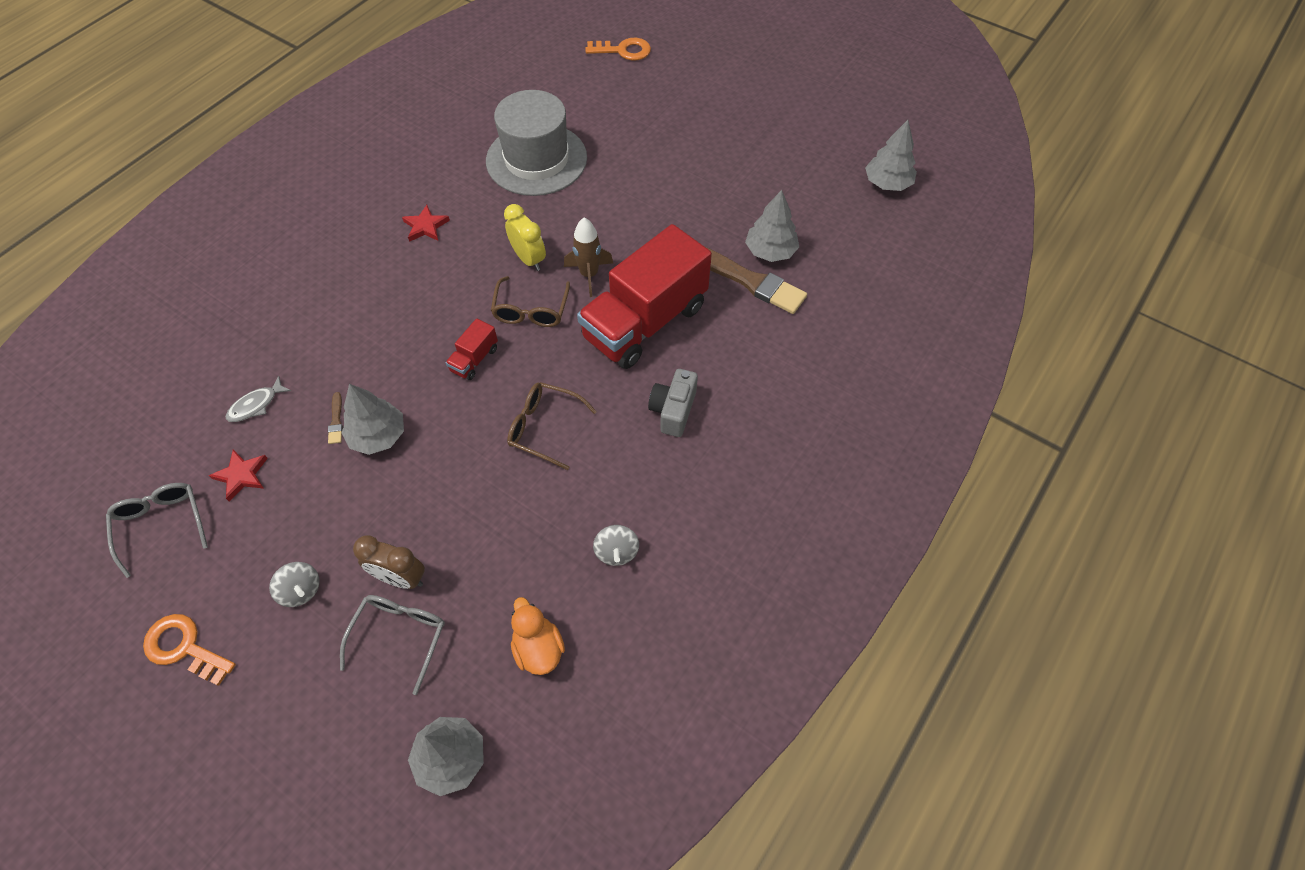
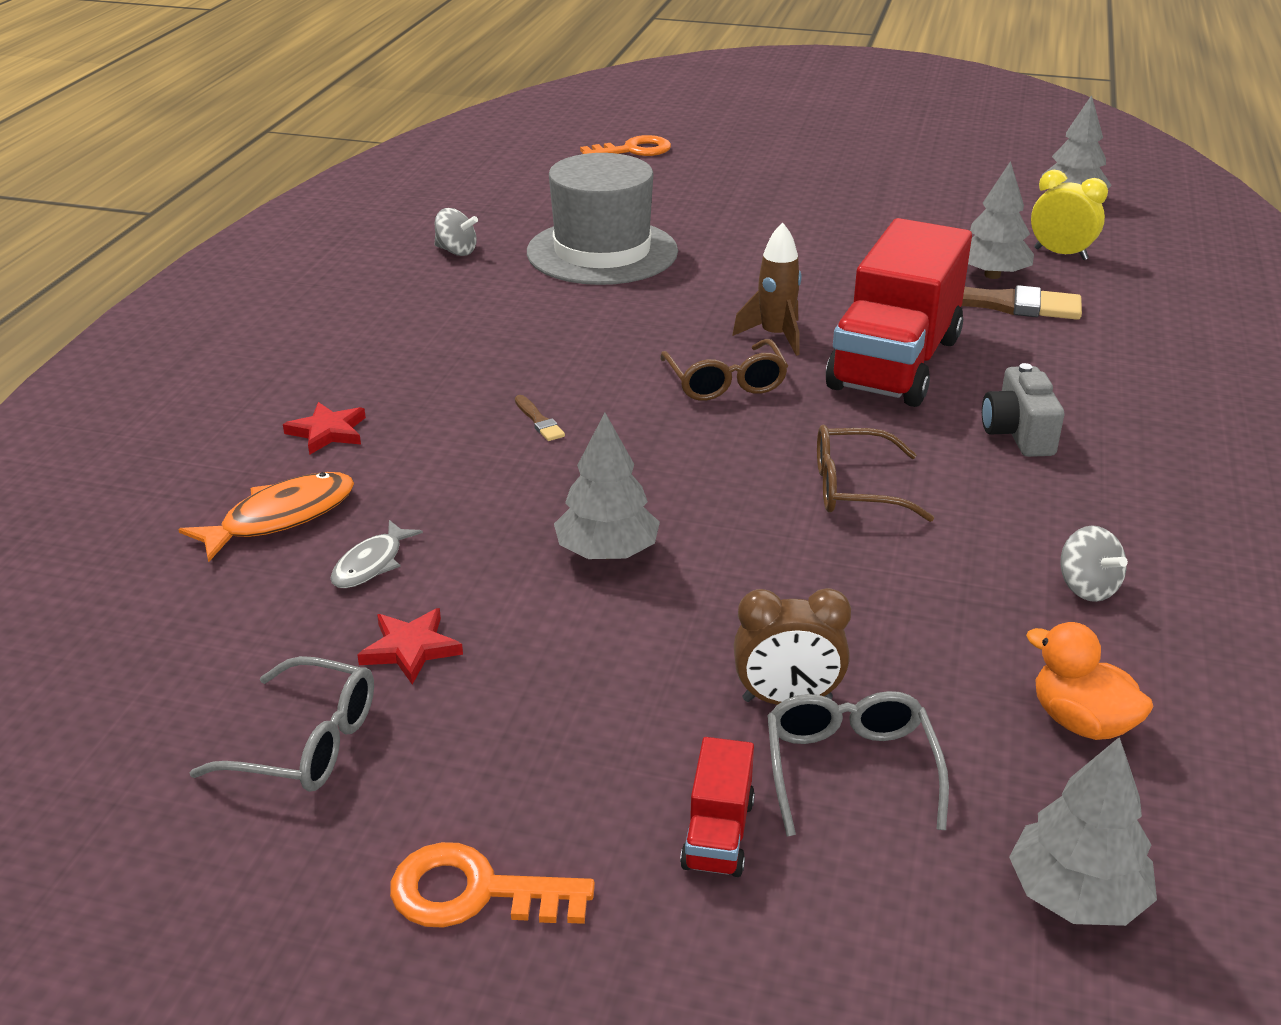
camera: 20 degrees left, 25 degrees down
grey glasses [106,483,208,578] -> grey glasses turned 150 degrees clockwise [189,656,374,792]
grey spinning top [269,562,320,607] -> grey spinning top moved to [434,208,478,256]
brown brush [328,392,343,444] -> brown brush moved to [515,395,565,441]
red star [402,205,450,242] -> red star moved to [283,402,366,455]
red truck [446,319,498,380] -> red truck moved to [680,737,755,877]
yellow clock [504,204,546,271] -> yellow clock moved to [1031,170,1108,260]
none -> orange fish [178,472,354,562]

